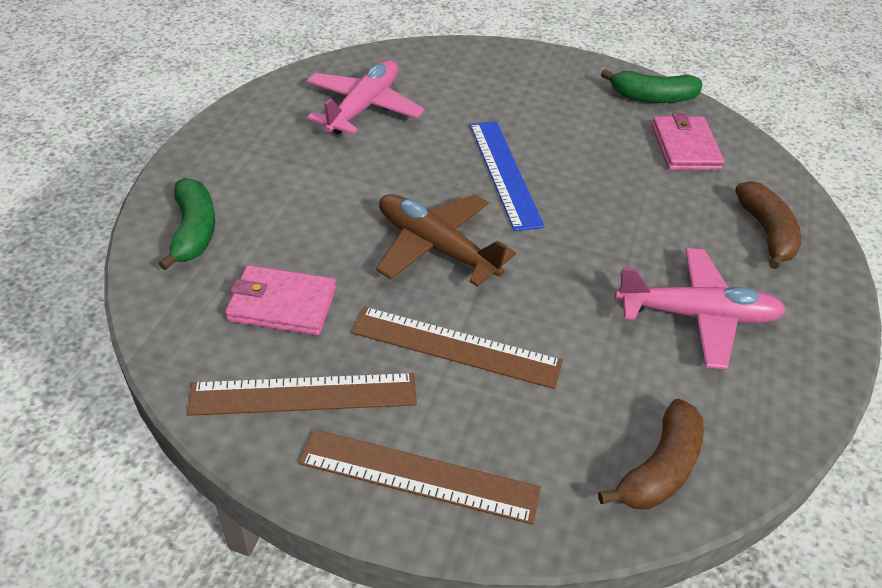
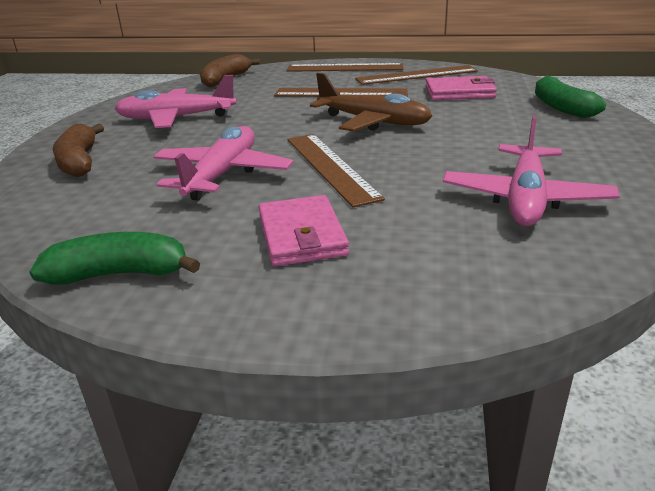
camera: 175 degrees right, 15 degrees down
blue ruler [470,121,545,231] -> brown ruler [287,134,385,207]
pink wallet [652,113,724,170] -> pink wallet moved to [259,195,349,266]
none -> pink plane [153,126,293,200]

